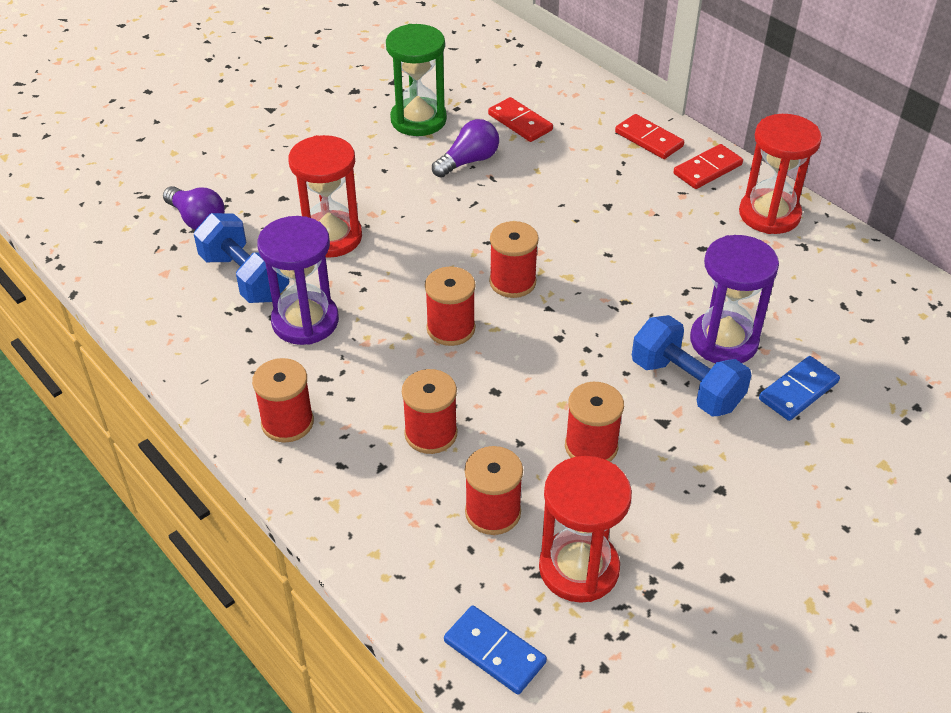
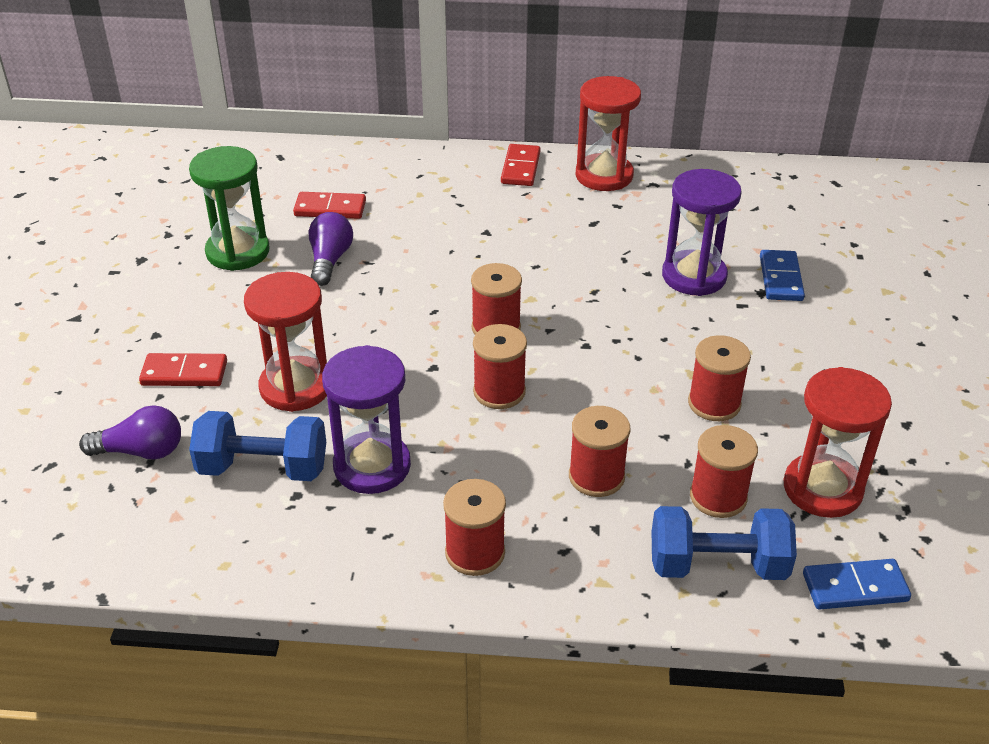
camera: 45 degrees left, 5 degrees down
red domino [615,114,684,159] -> red domino moved to [139,353,227,386]
blue dumbbell [632,315,752,417] -> blue dumbbell moved to [652,506,797,580]

